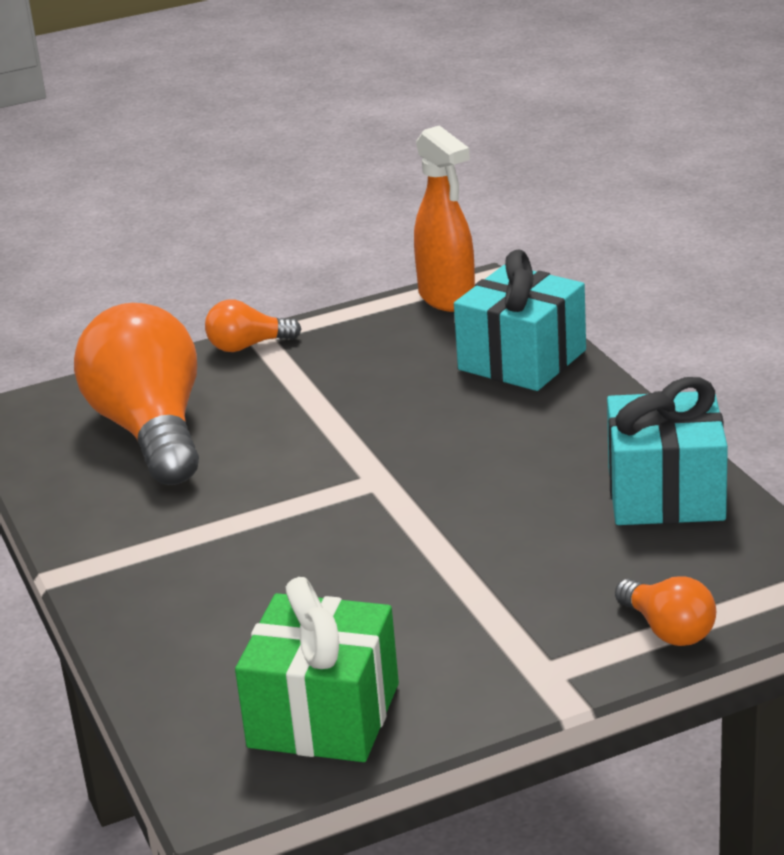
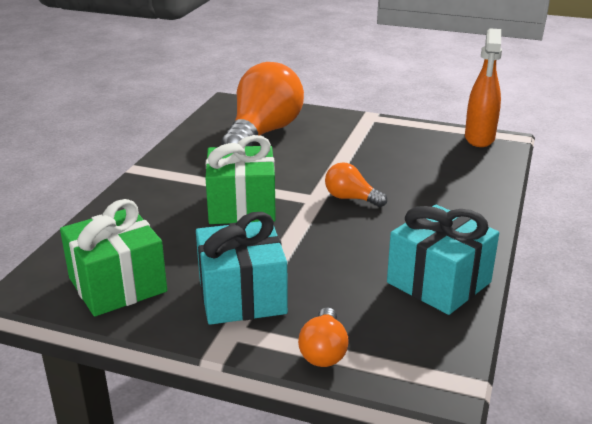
camera: 40 degrees right, 0 degrees up
orange light bulb [205,300,302,352] -> orange light bulb moved to [325,162,387,207]
turquoise gift [454,249,586,391] -> turquoise gift moved to [196,212,288,325]
none -> green gift [206,135,276,224]

